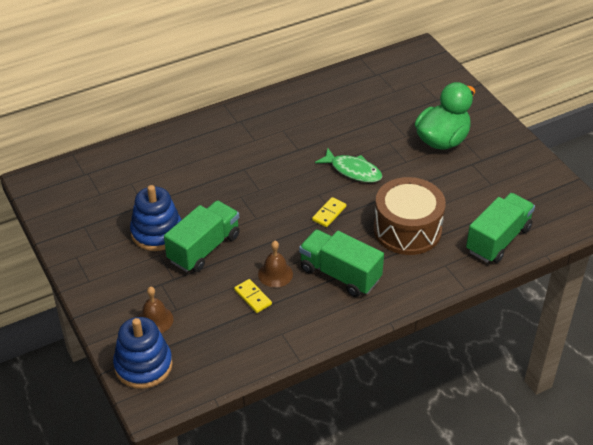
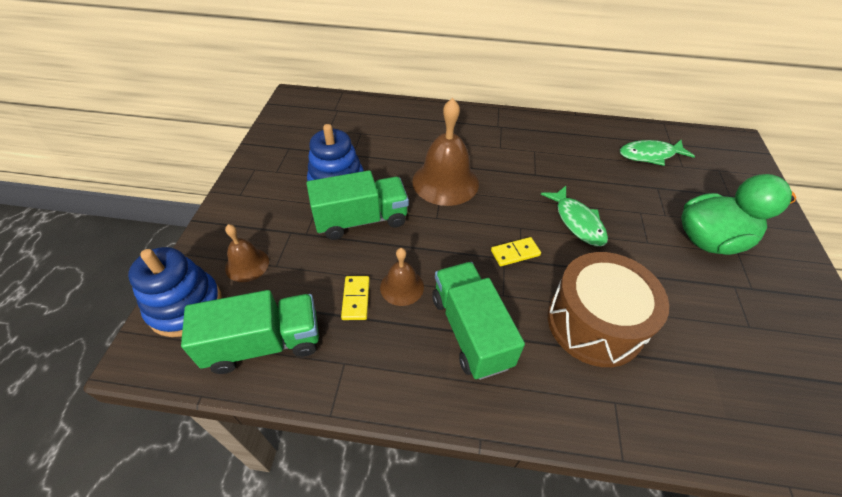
camera: 35 degrees right, 5 degrees up
green truck [466,193,535,263] -> green truck moved to [181,290,319,374]
none -> brown bell [412,98,479,206]
none -> green fish [620,140,695,166]

